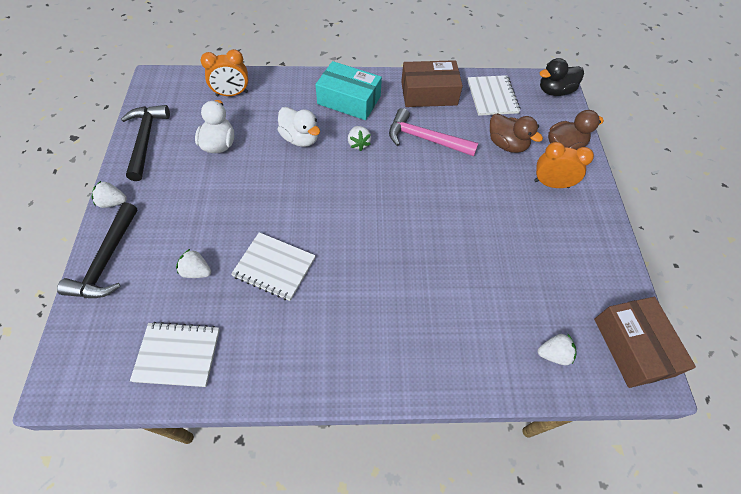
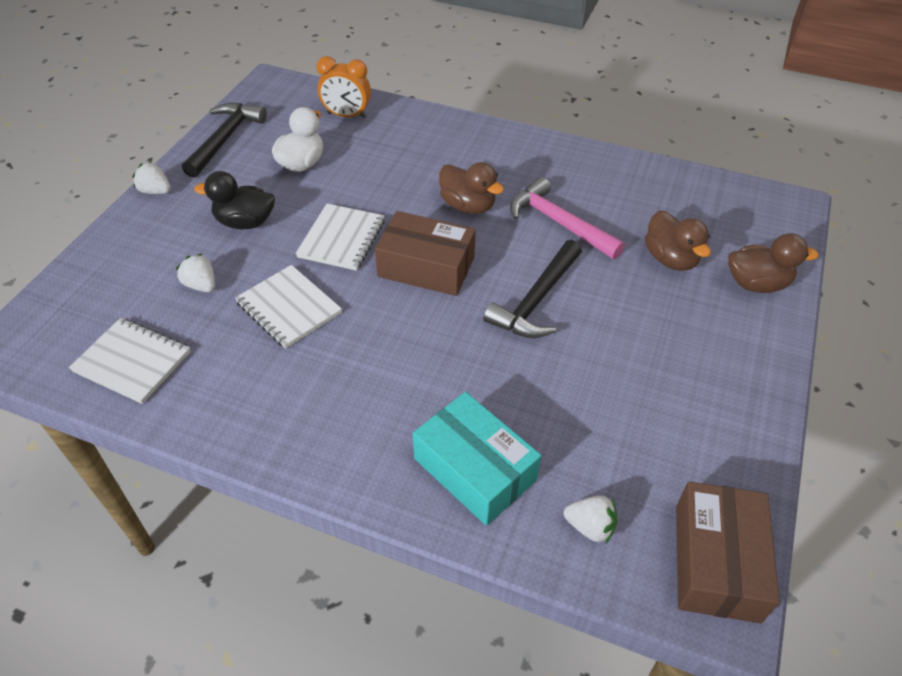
camera: 25 degrees right, 10 degrees down
black hammer [57,202,138,298] -> black hammer moved to [483,240,582,338]
white duck [277,107,320,147] -> none
turquoise box [315,61,382,120] -> turquoise box moved to [413,392,541,526]
white strawberry [348,126,371,151] -> brown duck [439,162,504,214]
brown box [401,60,463,107] -> brown box moved to [375,211,476,296]
white notebook [467,75,520,116] -> white notebook moved to [295,204,385,271]
orange clock [534,142,594,188] -> none
black duck [540,58,584,96] -> black duck moved to [194,171,275,229]

